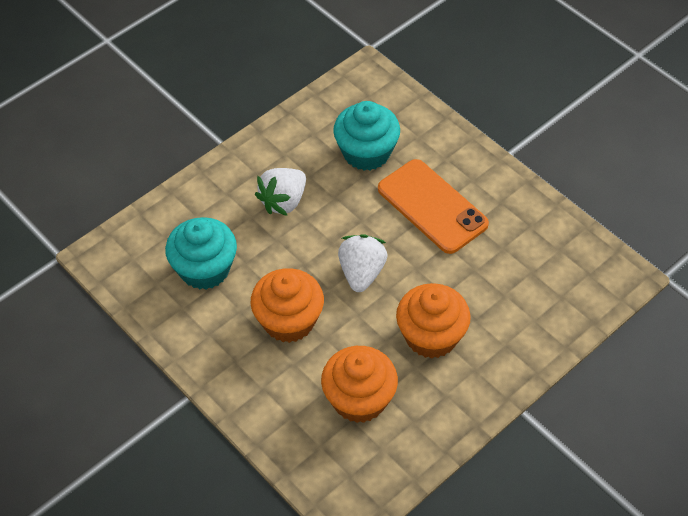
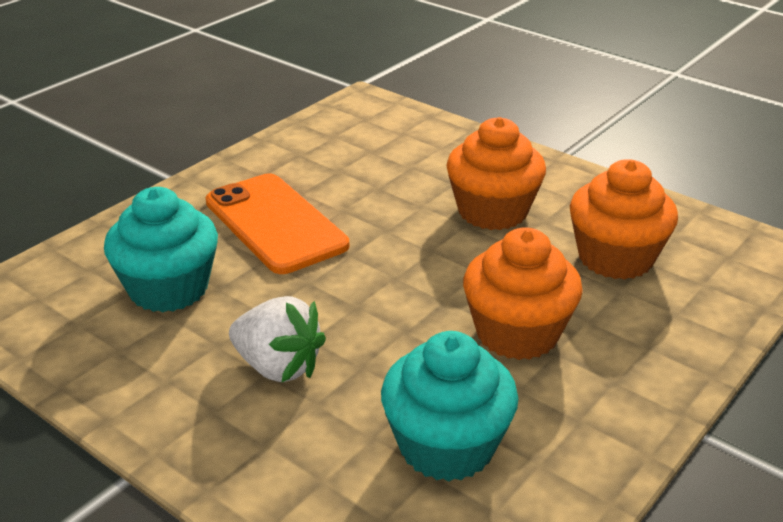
camera: 100 degrees left, 20 degrees down
white strawberry [338,234,388,292] -> none
orange phone [378,159,489,254] -> orange phone turned 75 degrees counterclockwise [206,174,349,274]

